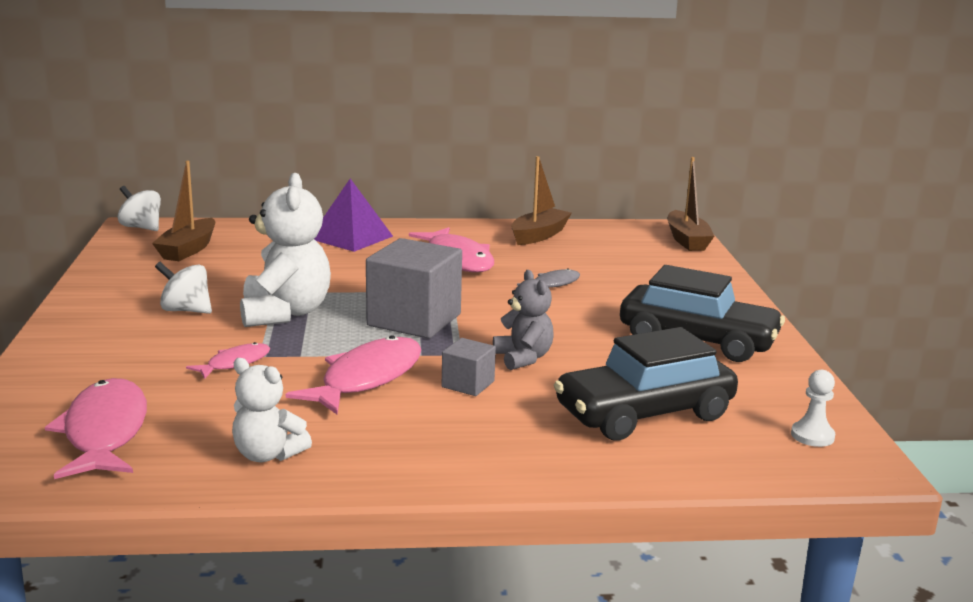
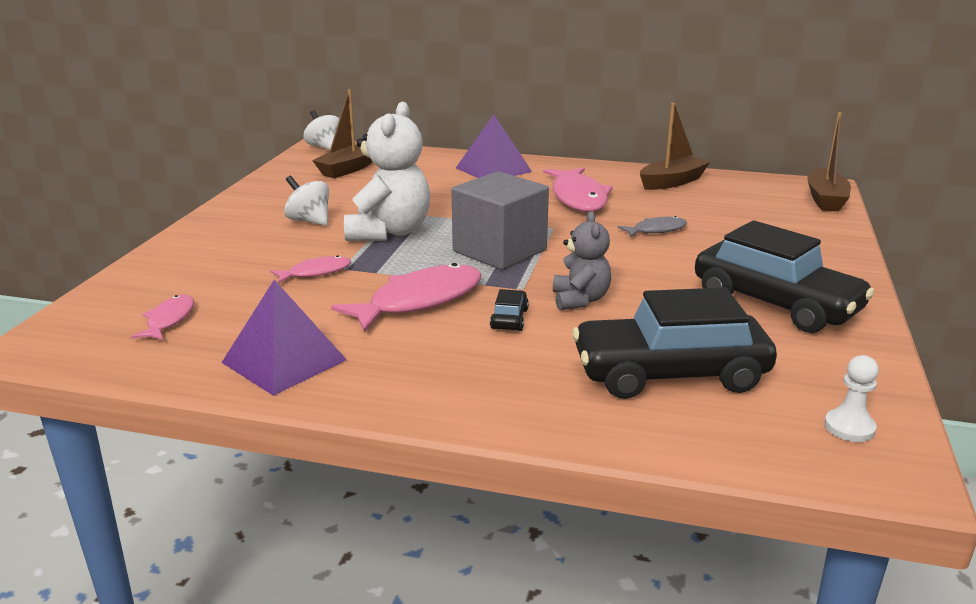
camera: 20 degrees right, 5 degrees up
pink fish [45,378,147,479] -> pink fish [131,295,194,340], size x0.53
white teddy bear [232,358,312,462] -> purple pyramid [221,280,347,396]
grey cube [442,338,496,396] -> black car [490,289,529,331]

